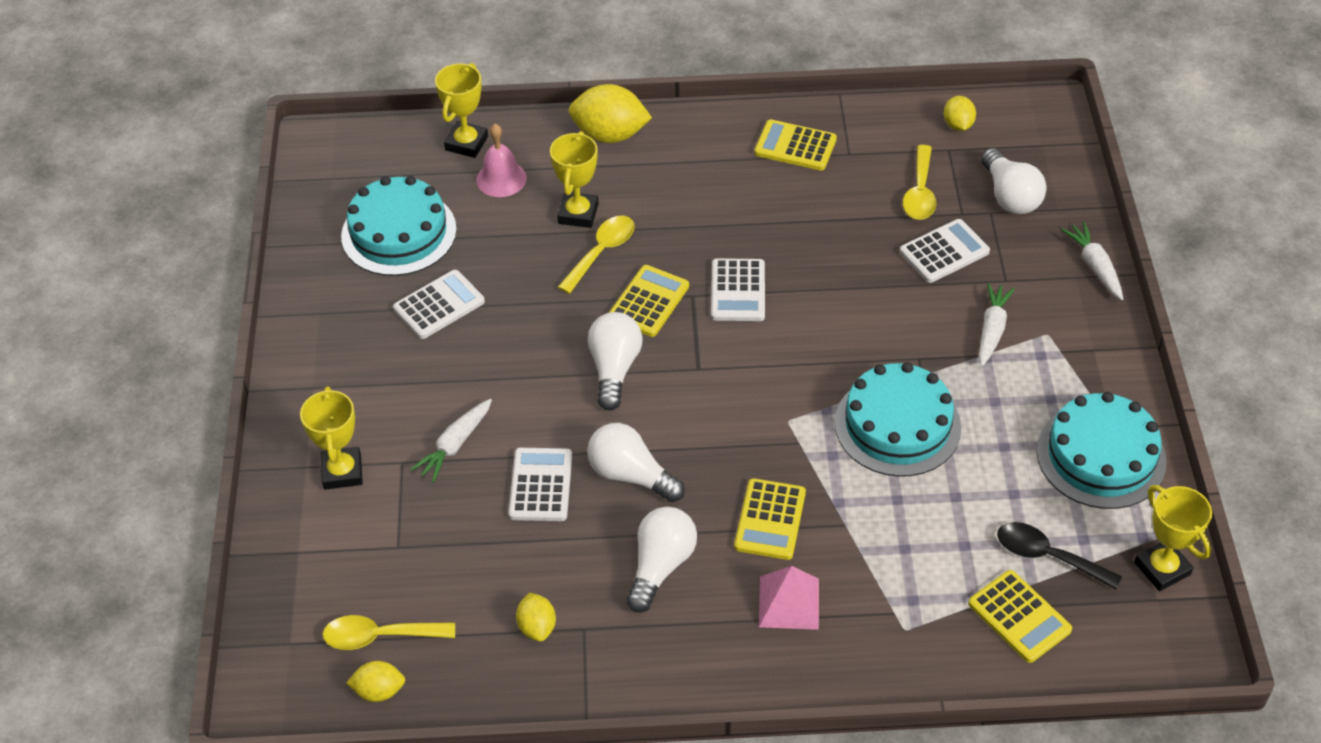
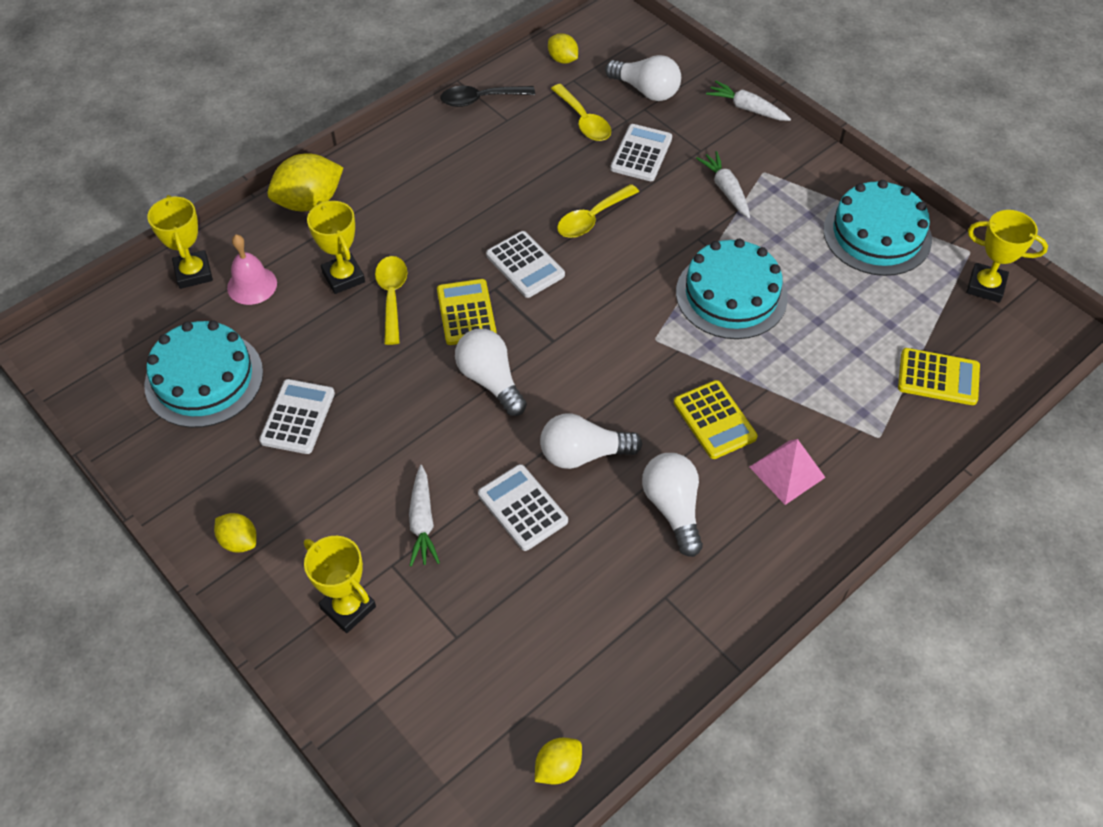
camera: 40 degrees left, 5 degrees up
yellow spoon [323,615,455,650] -> yellow spoon moved to [557,184,639,238]
yellow lemon [516,593,556,641] -> yellow lemon moved to [214,513,257,553]
yellow calculator [754,119,837,171] -> none
black spoon [997,522,1122,589] -> black spoon moved to [440,86,535,107]

